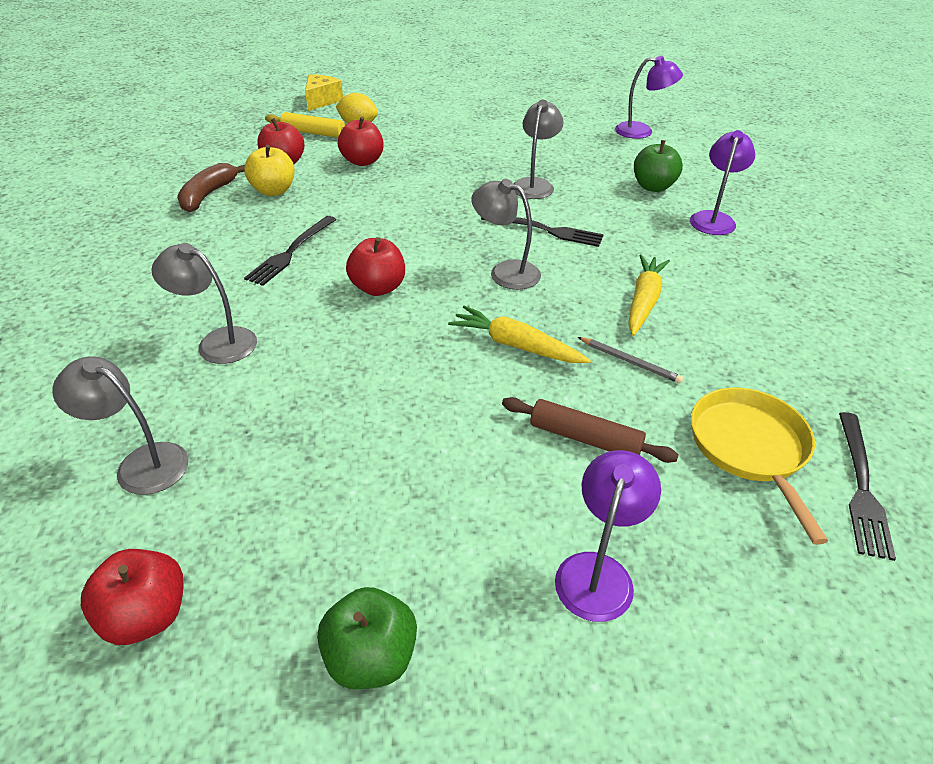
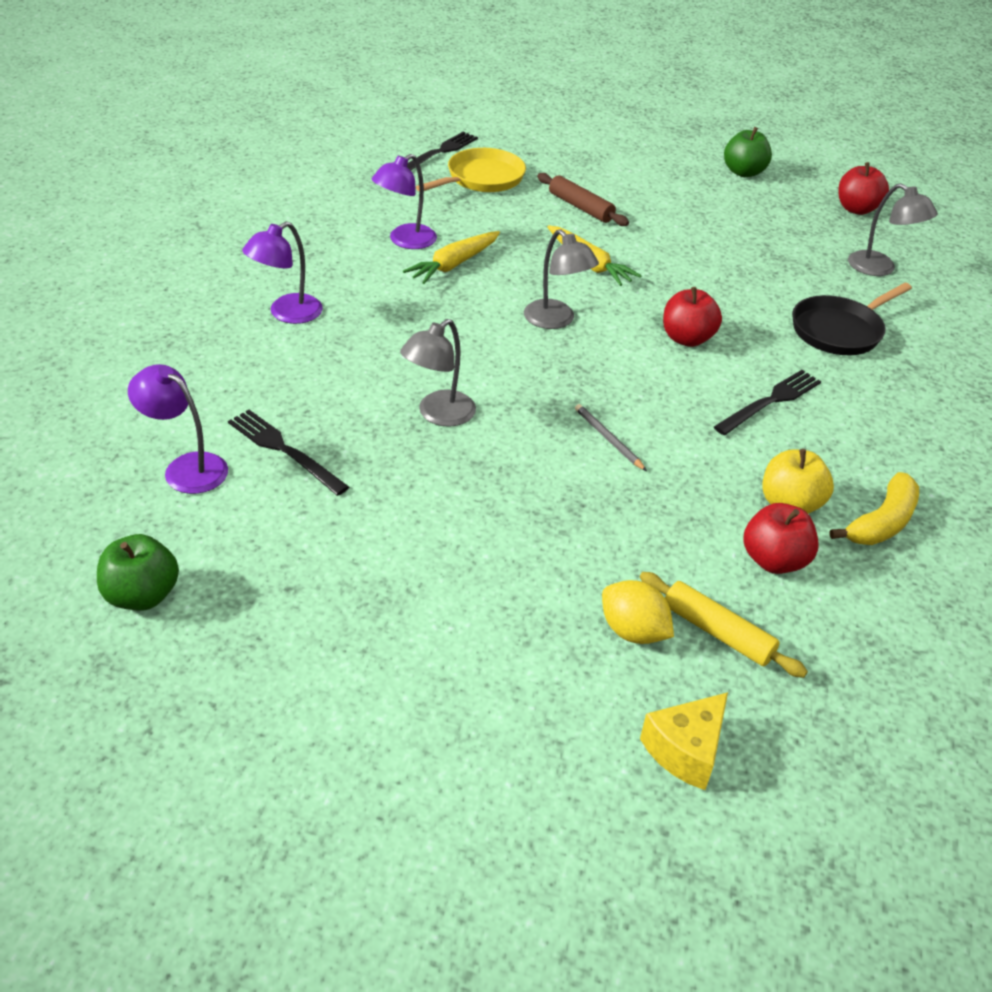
camera: 160 degrees left, 0 degrees up
grey lamp [152,243,257,364] -> black pan [792,283,912,355]
brown banana [177,163,245,212] -> yellow banana [829,472,919,545]
red apple [338,117,384,166] -> none
black fork [481,217,604,247] -> black fork moved to [228,410,349,496]
purple lamp [555,450,661,622] -> purple lamp moved to [372,154,437,249]
grey pencil [578,337,683,384] -> grey pencil moved to [575,404,647,471]
green apple [634,140,683,192] -> green apple moved to [97,534,179,610]
yellow pan [691,388,828,545] -> yellow pan turned 150 degrees counterclockwise [416,148,526,192]

